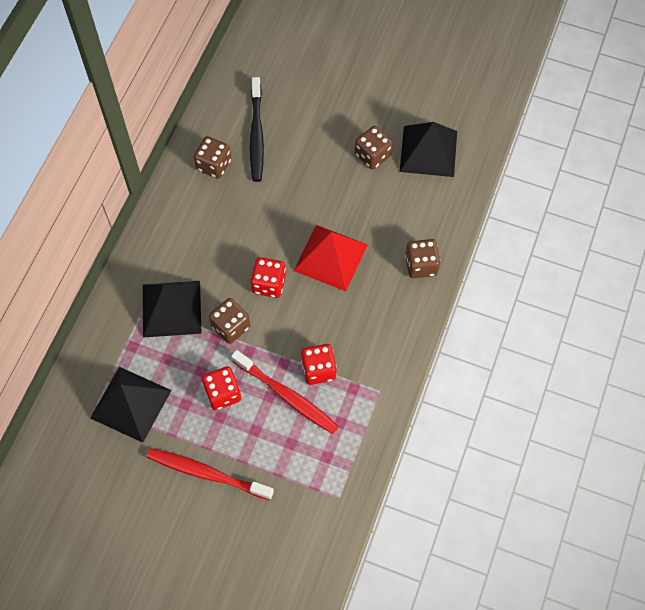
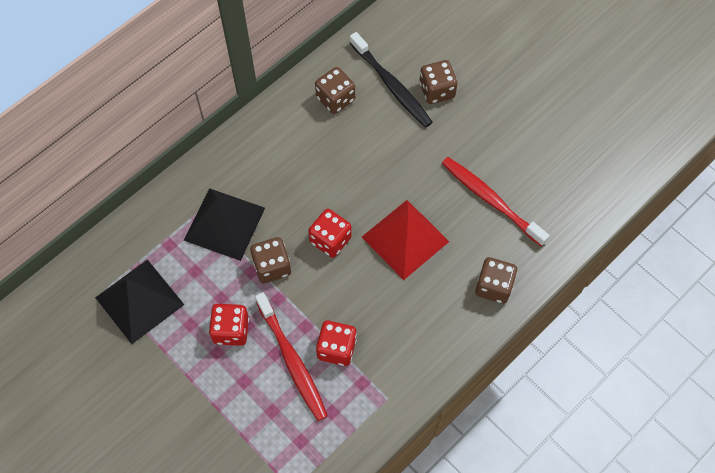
camera: 25 degrees right, 0 degrees up
red toothbrush [147,448,274,500] -> red toothbrush moved to [442,157,549,246]
black toothbrush [250,77,264,182] -> black toothbrush turned 60 degrees counterclockwise [350,32,433,128]
brown dice [355,126,393,170] -> brown dice moved to [420,60,458,104]
black pyramid [400,122,457,177] -> none

